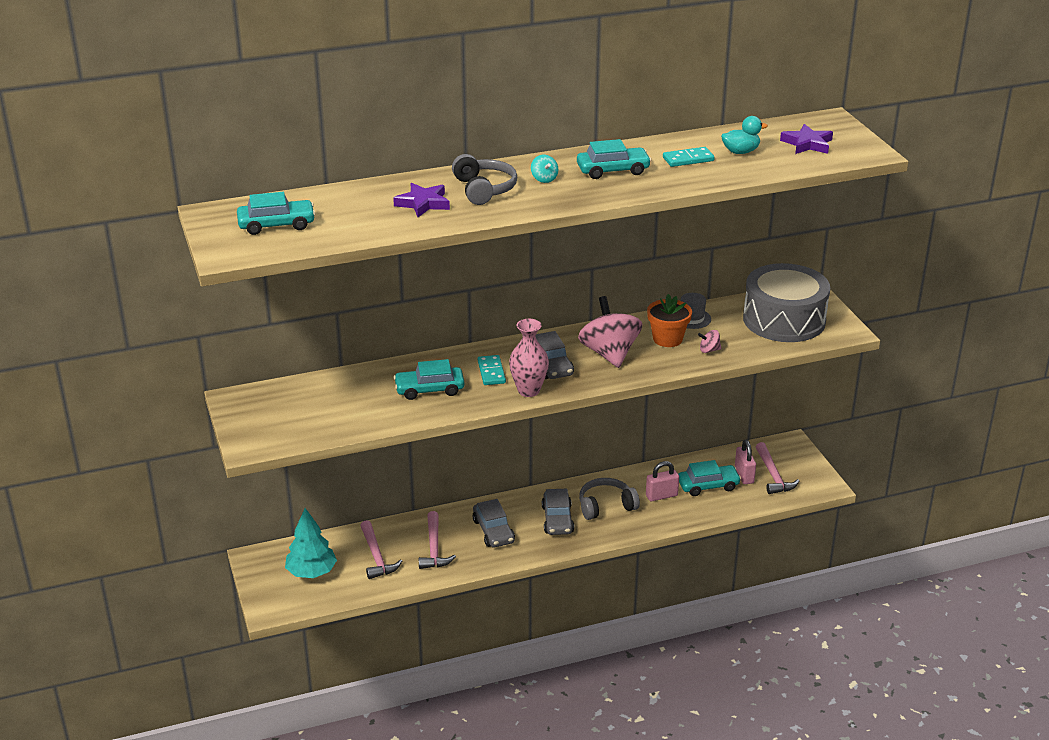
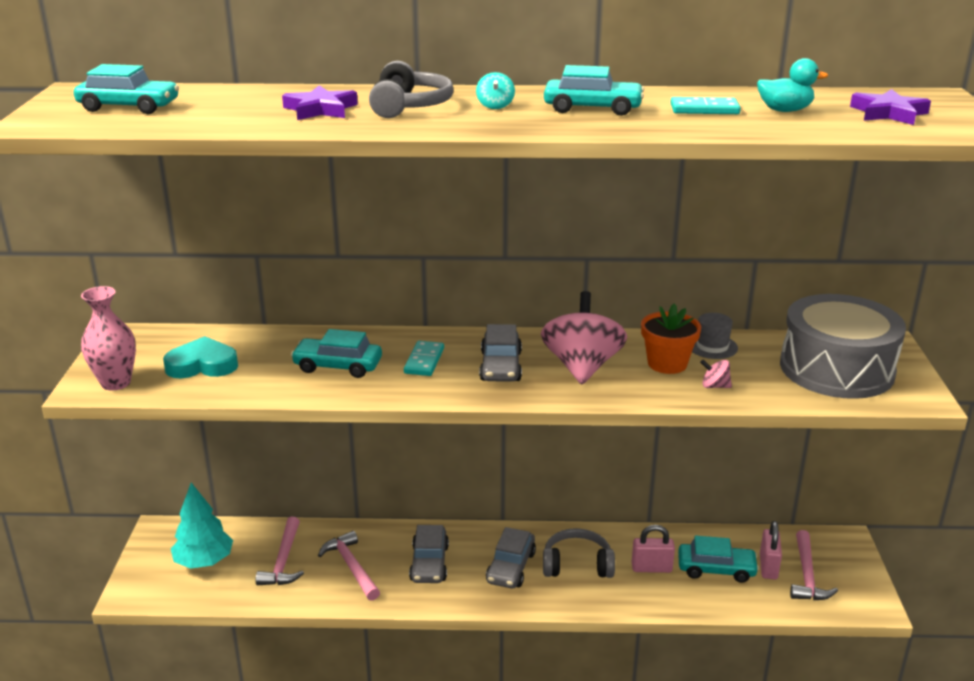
camera: 20 degrees right, 5 degrees down
pink hammer [419,511,456,569] -> pink hammer turned 135 degrees clockwise [318,531,380,601]
pink vase [509,319,549,397] -> pink vase moved to [81,286,136,391]
none -> turquoise heart [163,336,238,378]

